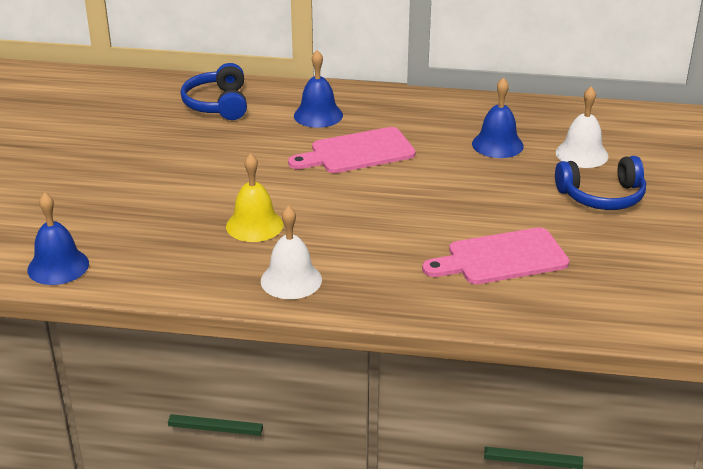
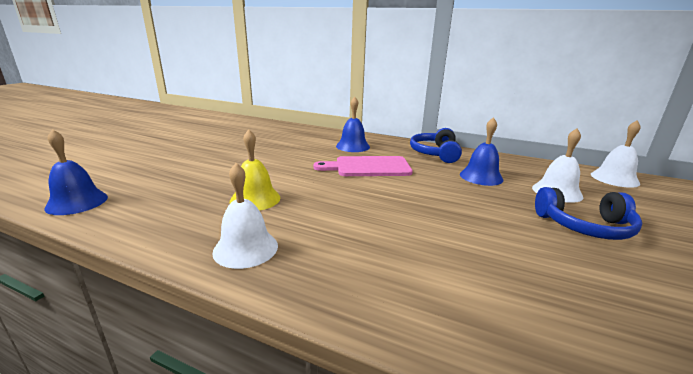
camera: 15 degrees right, 10 degrees down
blue headphones [181,63,247,120] -> blue headphones moved to [410,128,462,163]
pink cutting board [422,228,569,284] -> none
none -> white bell [591,120,641,188]

